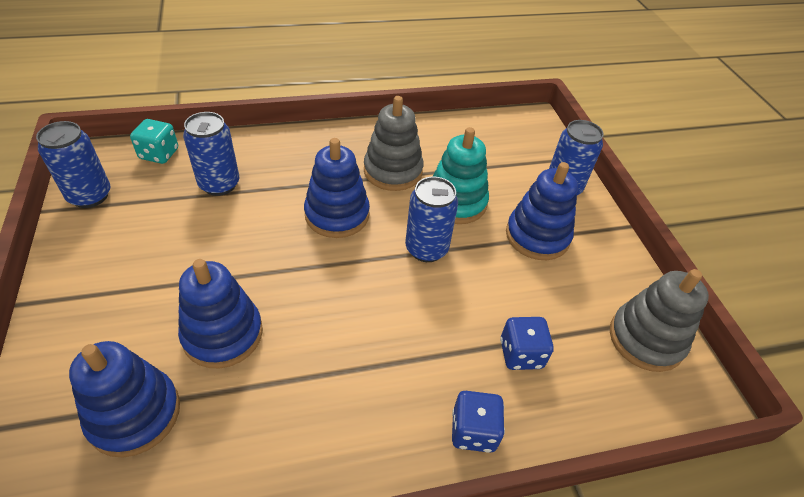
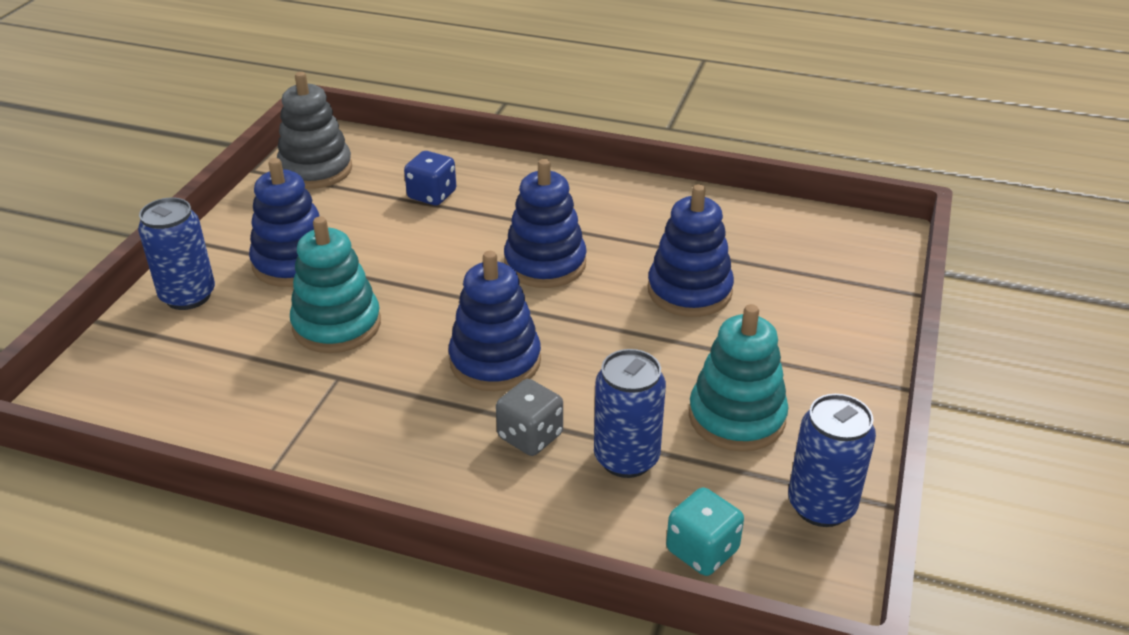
camera: 145 degrees left, 10 degrees down
blue stacking toy [69,341,180,457] -> blue stacking toy moved to [504,159,587,288]
grey stacking toy [364,96,424,191] -> none
blue can [405,177,458,262] -> none
blue dice [452,391,505,453] -> none
none -> grey dice [496,379,563,456]
none -> turquoise stacking toy [689,304,788,452]

